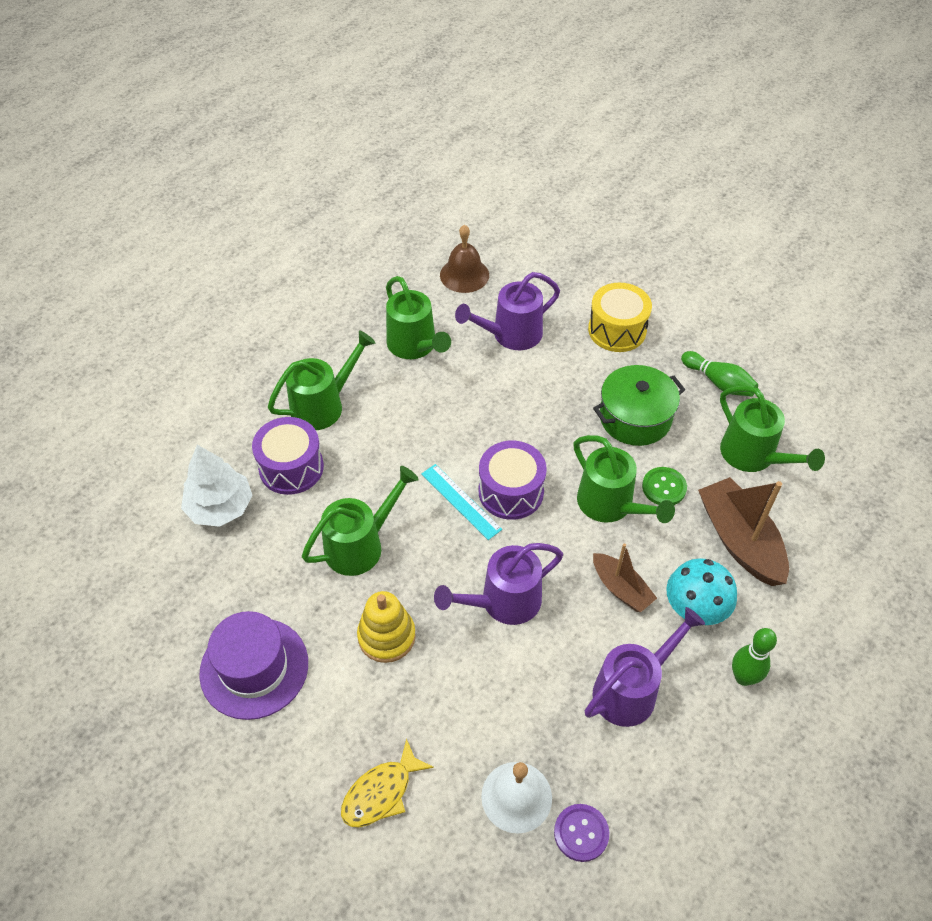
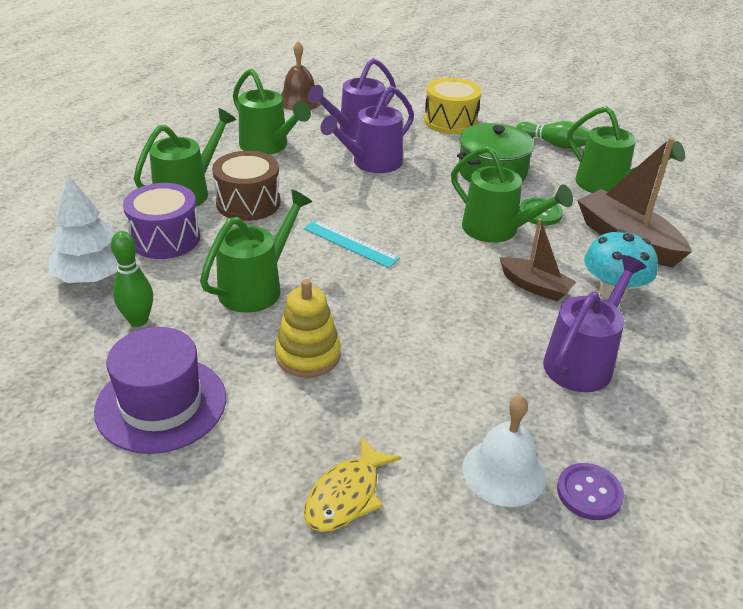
camera: 15 degrees left, 15 degrees down
purple watering can [434,543,563,625] -> purple watering can moved to [321,86,414,173]
purple drum [479,441,547,520] -> none
green bowling pin [732,628,777,686] -> green bowling pin moved to [111,231,153,327]
none -> brown drum [212,151,280,221]

